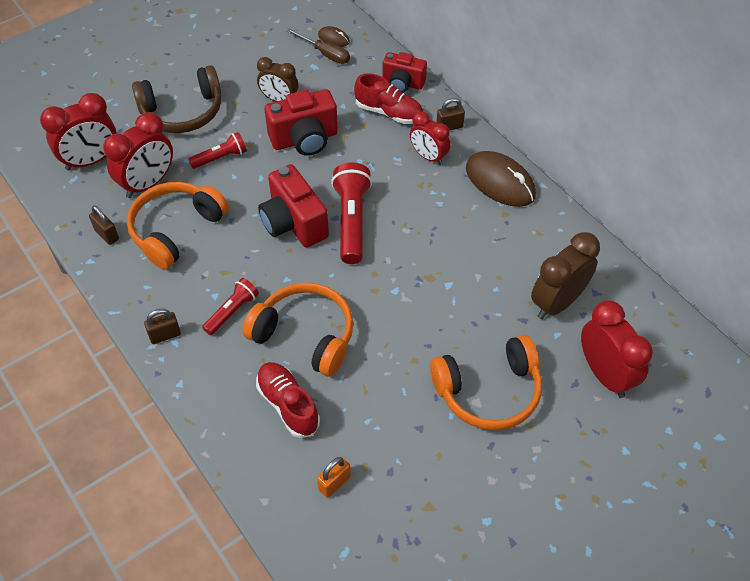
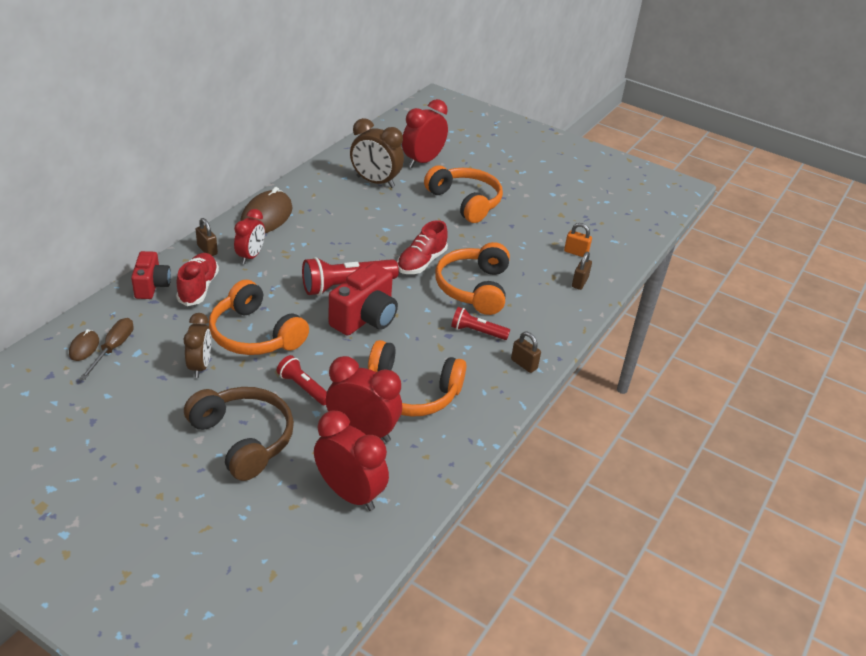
camera: 115 degrees left, 15 degrees down
brown padlock [89,206,119,245] -> brown padlock moved to [572,252,592,290]
red shoe [256,362,320,438] -> red shoe moved to [397,220,448,274]
red camera [265,89,338,156] -> orange headphones [209,280,309,355]

